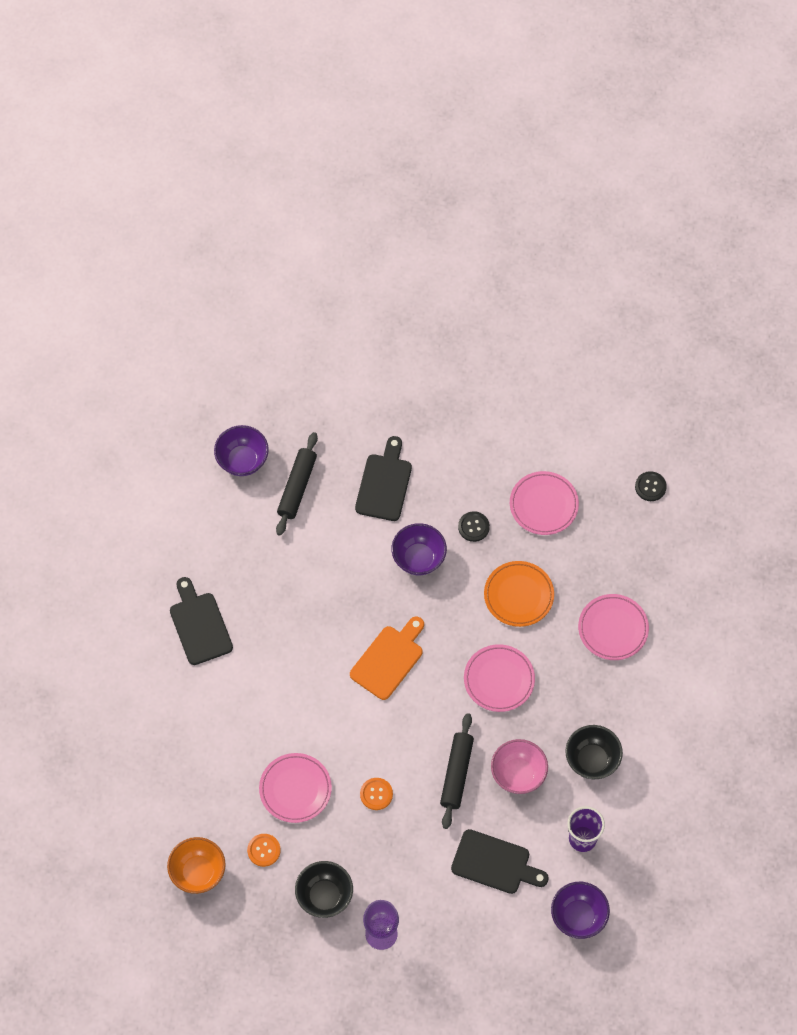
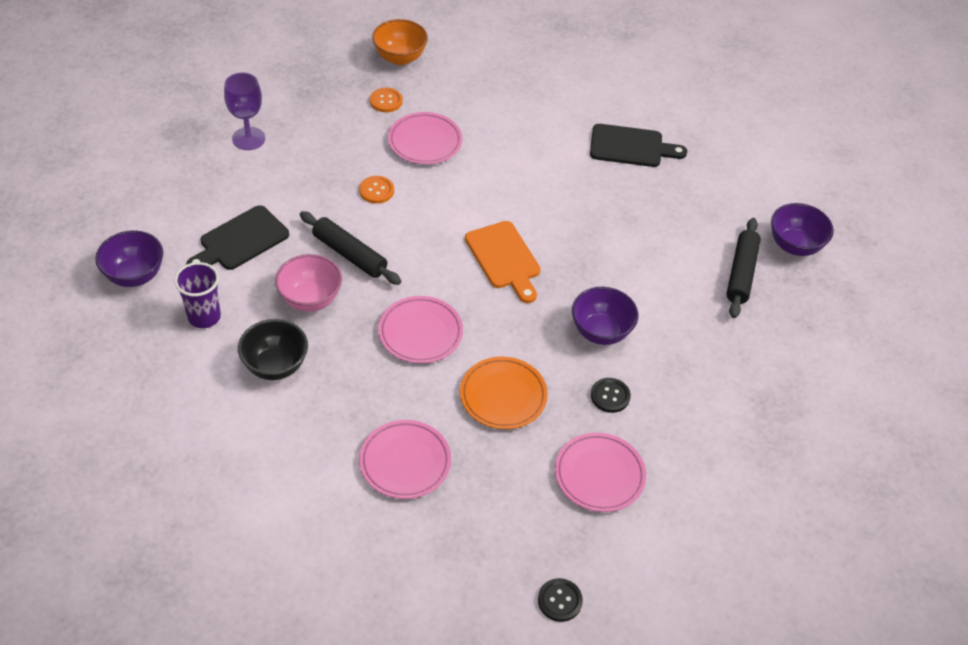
camera: 115 degrees right, 15 degrees down
black rolling pin [276,432,318,536] -> black rolling pin turned 60 degrees clockwise [726,218,761,318]
black bowl [295,861,353,918] -> none
black cutting board [355,436,412,521] -> none

